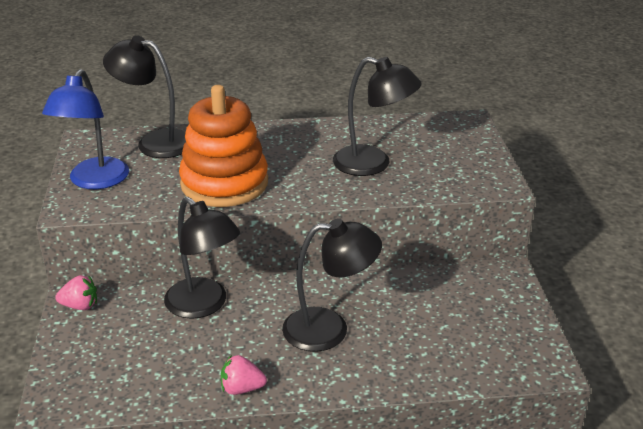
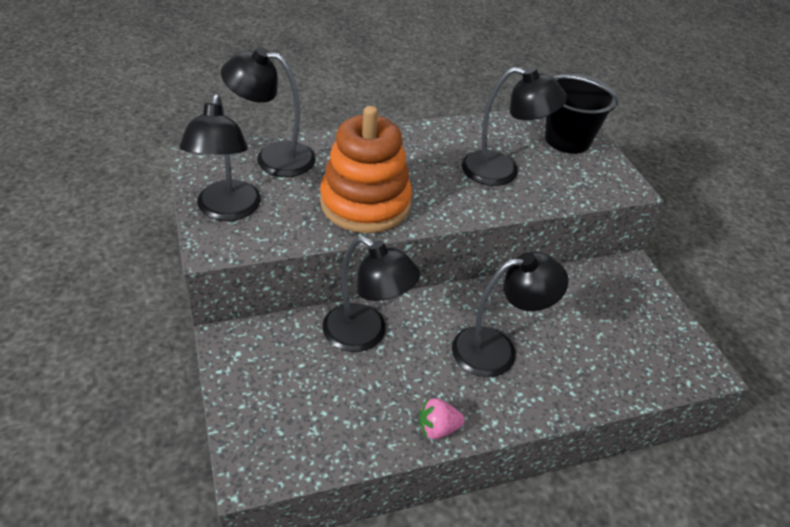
camera: 15 degrees left, 10 degrees up
blue lamp [42,69,129,189] -> black lamp [179,94,261,221]
pink strawberry [55,275,97,310] -> none
none -> black bucket [545,74,619,154]

